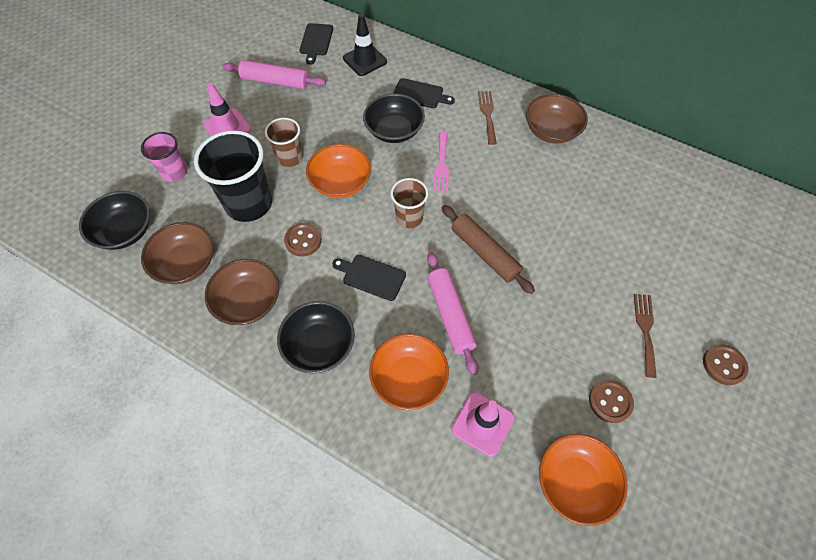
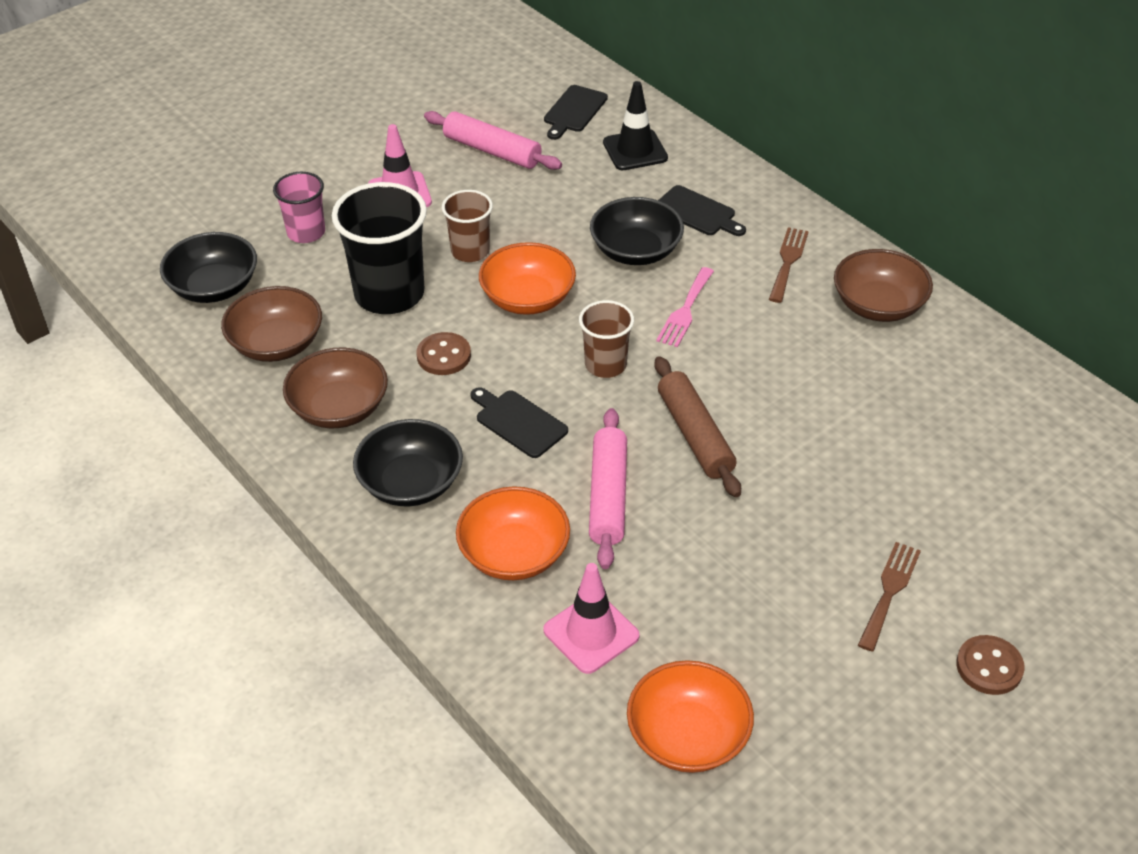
camera: 20 degrees right, 15 degrees down
brown button [589,380,634,423] -> none

